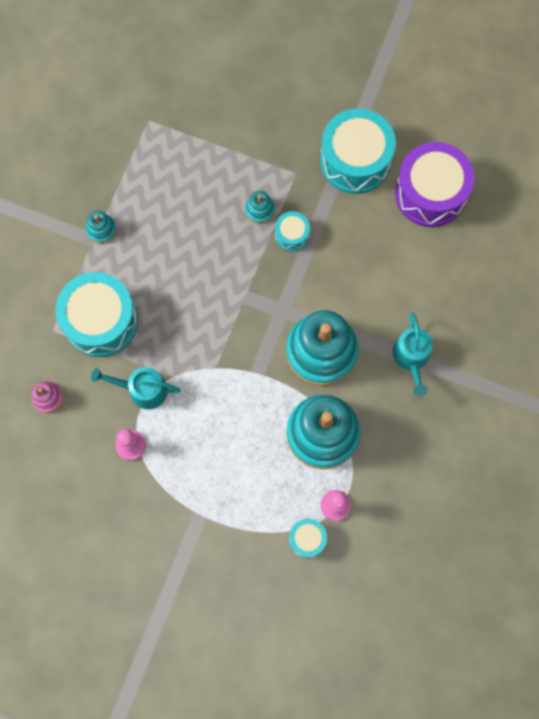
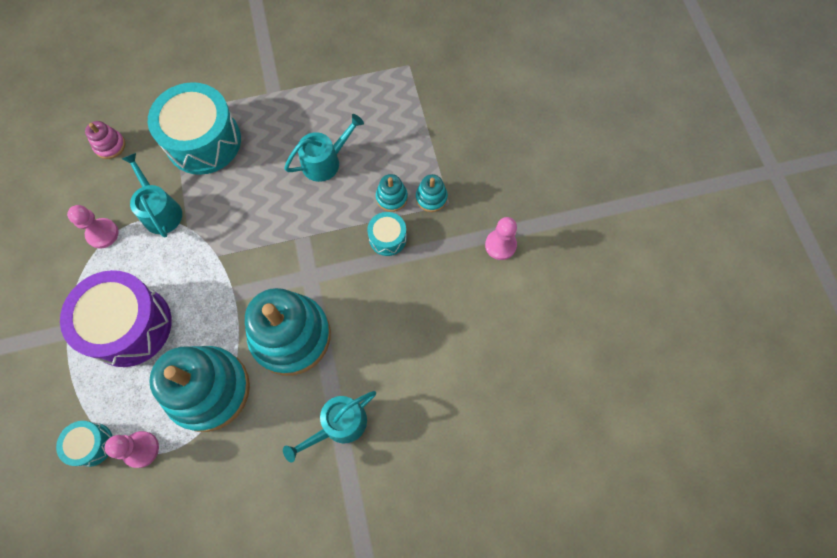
camera: 55 degrees right, 5 degrees down
turquoise stacking toy [86,211,116,244] -> turquoise stacking toy moved to [416,174,448,212]
turquoise drum [320,108,396,194] -> pink pawn [485,217,517,260]
purple drum [395,142,474,227] -> purple drum moved to [60,270,172,367]
none -> turquoise watering can [284,114,364,182]

